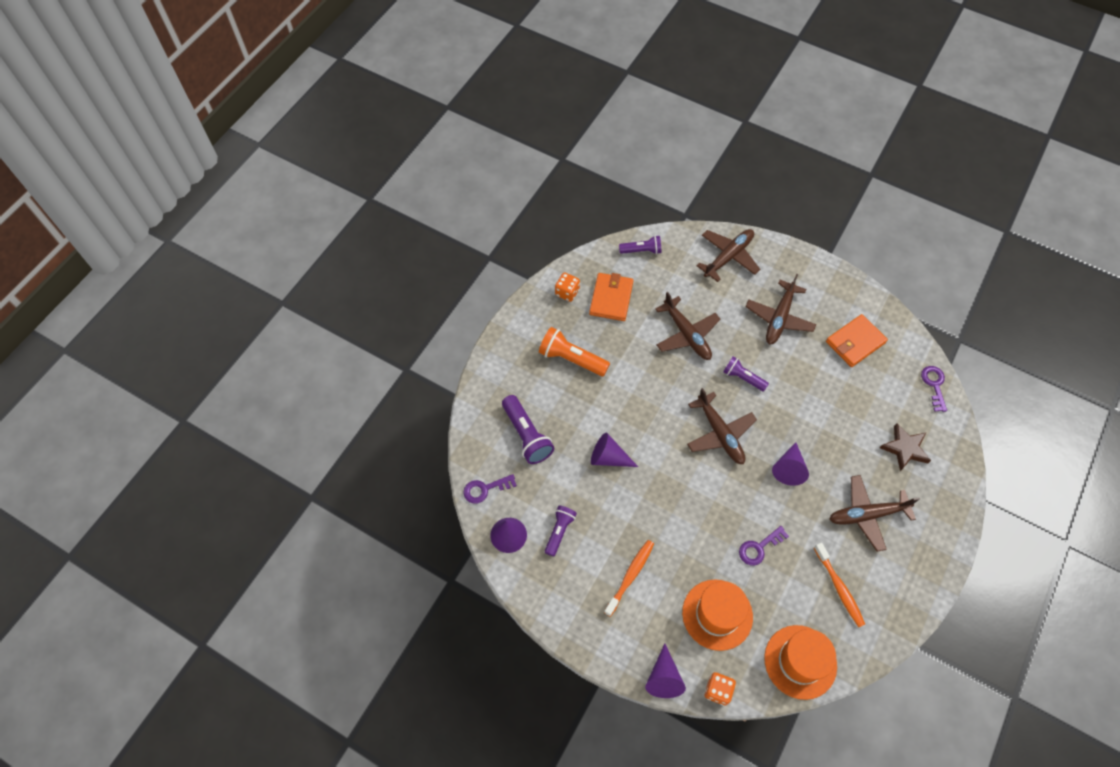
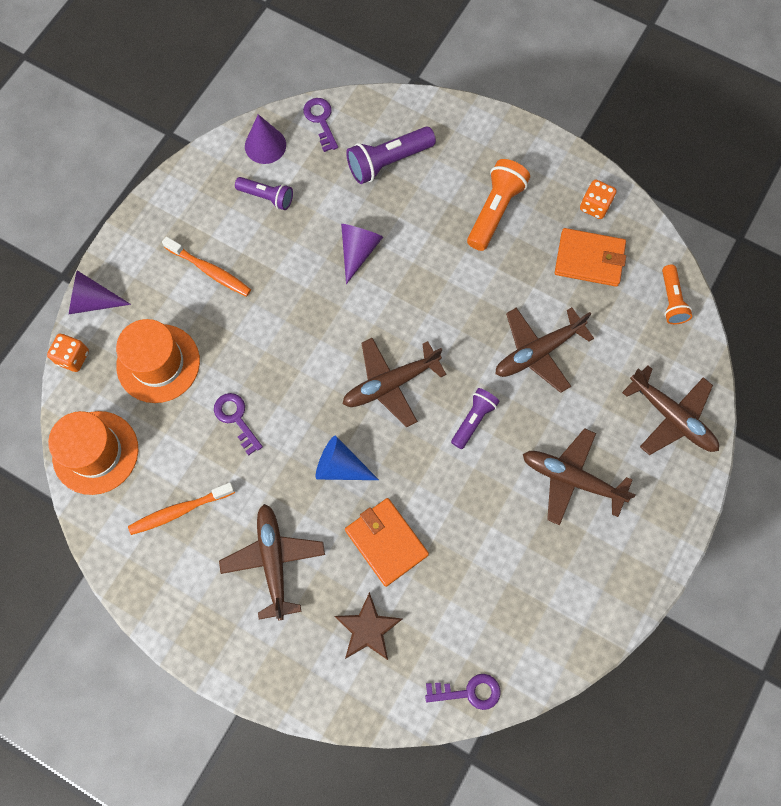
camera: 90 degrees right, 10 degrees up
purple flashlight [619,235,661,254] -> orange flashlight [662,265,692,324]
purple cone [772,442,809,485] -> blue cone [316,436,379,480]
orange wallet [826,314,888,367] -> orange wallet moved to [345,498,429,587]

